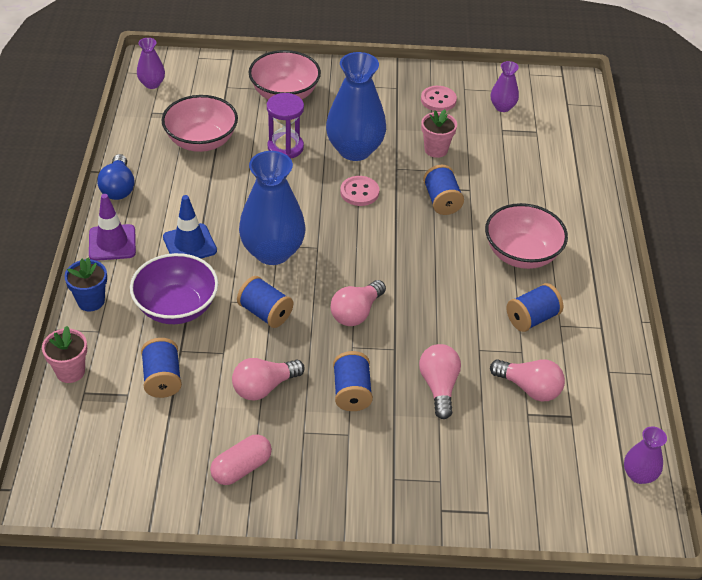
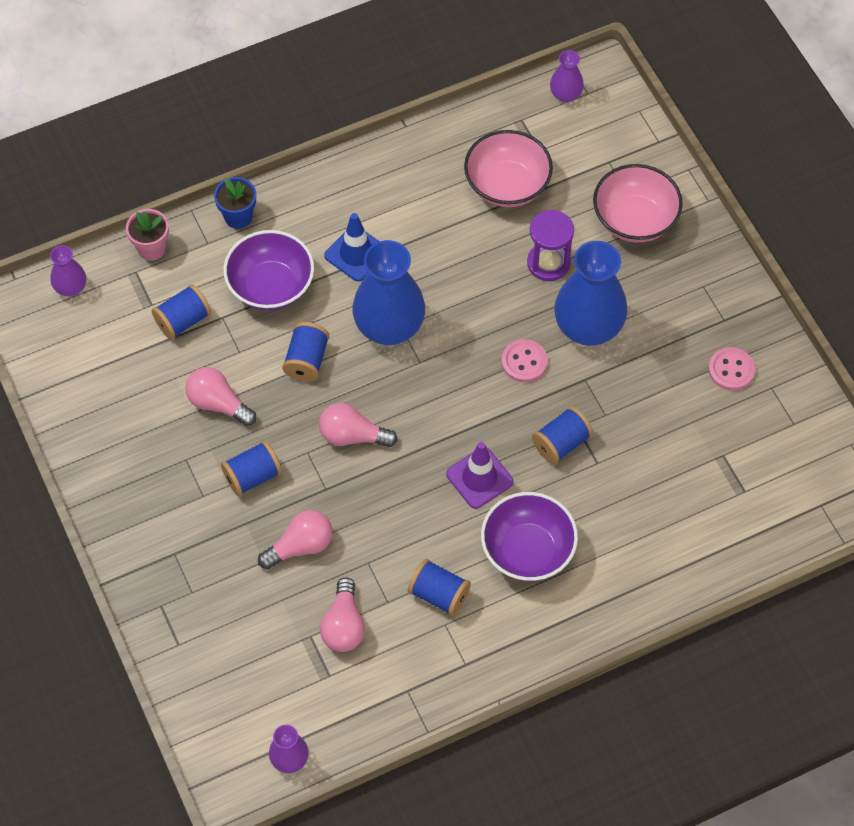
camera: 65 degrees right, 15 degrees up
purple traffic cone [89,194,136,261] -> purple traffic cone moved to [446,442,513,509]
blue light bulb [97,154,135,200] -> none
pink capsule [210,435,272,485] -> none
pink flower pot [421,109,457,158] -> none
pink bowl [485,203,568,269] -> purple bowl [481,492,578,581]
purple vase [491,61,519,112] -> purple vase moved to [50,245,86,297]

